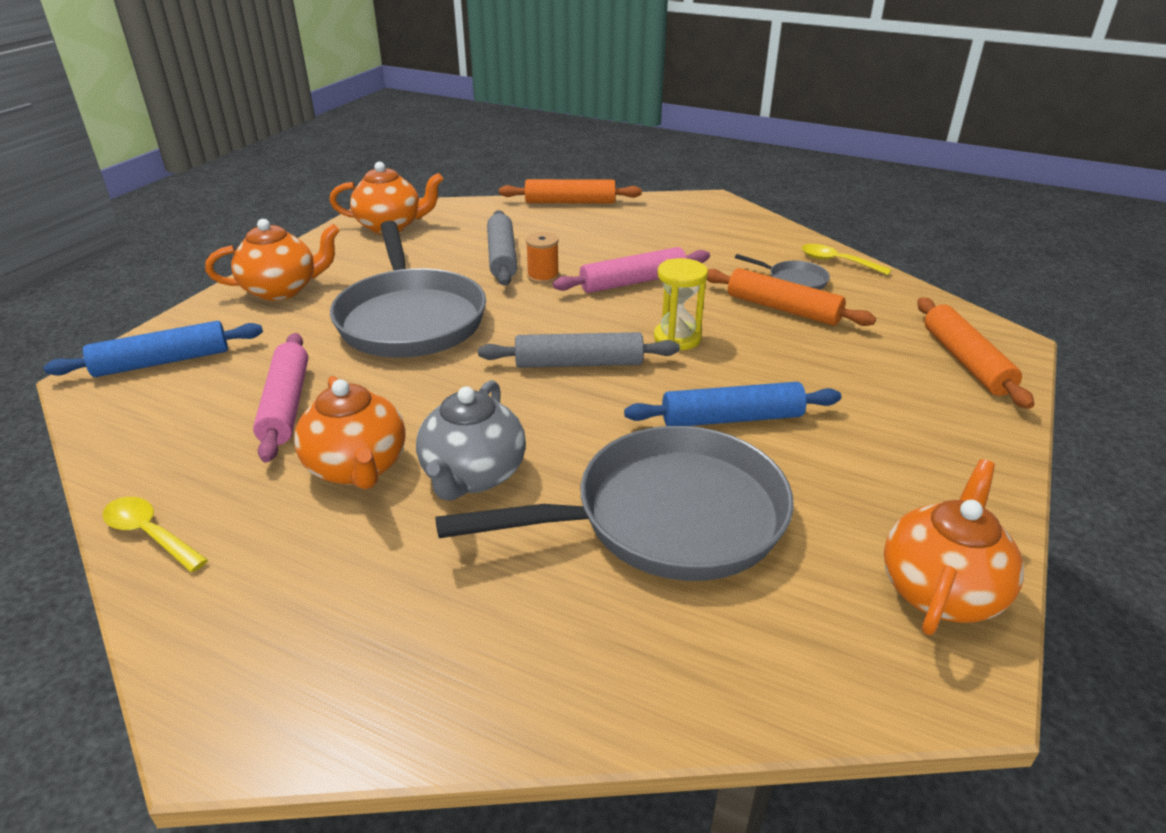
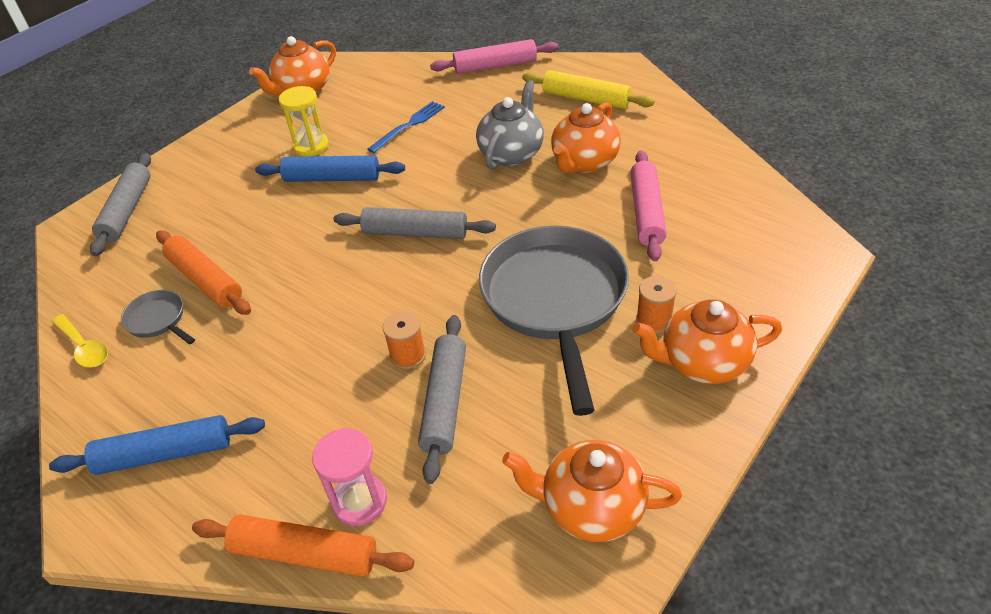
camera: 165 degrees left, 10 degrees up
blue rolling pin [44,321,263,377] -> blue rolling pin moved to [49,415,265,475]
yellow spoon [102,497,208,572] -> none
orange teapot [294,376,406,489] -> orange teapot turned 135 degrees counterclockwise [551,102,621,173]
grey pan [435,426,794,581] -> blue fork [368,101,445,153]
pink rolling pin [553,247,710,293] -> pink rolling pin moved to [430,39,559,74]
yellow hourglass [654,258,708,350] -> yellow hourglass moved to [279,86,329,157]
orange rolling pin [917,297,1034,409] -> grey rolling pin [90,153,151,256]
none -> pink hourglass [312,428,387,526]
none -> yellow rolling pin [522,70,654,109]
none -> orange spool [636,276,677,333]

